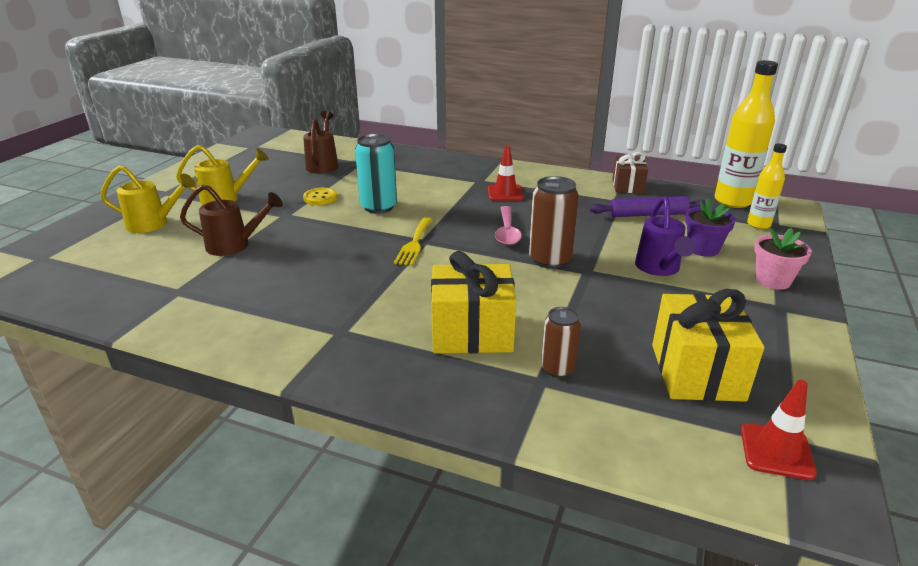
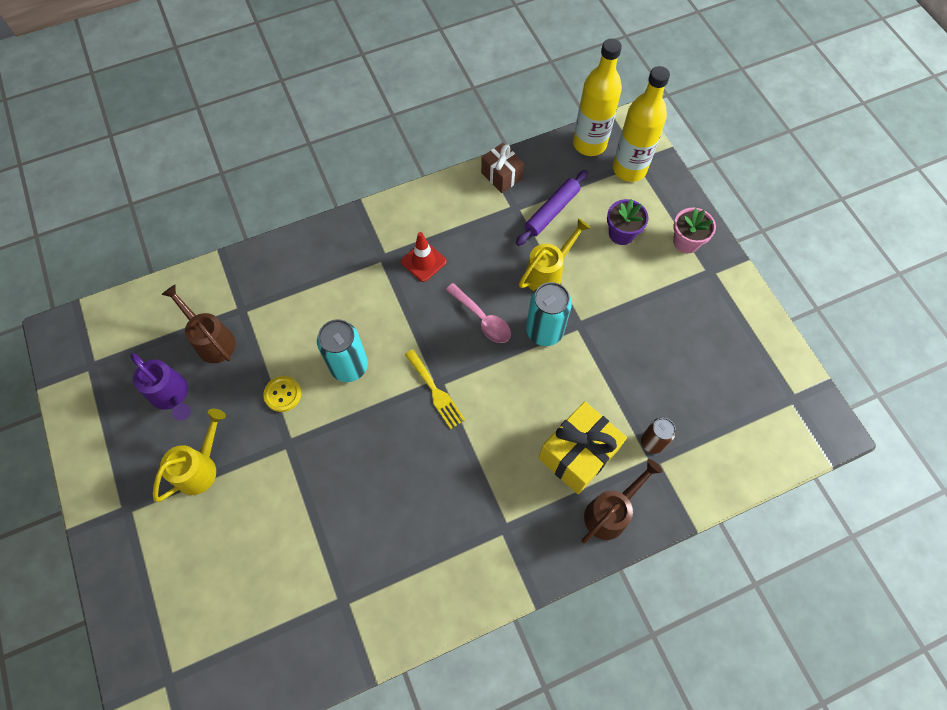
camera: 45 degrees left, 35 degrees up
yellow watering can [101,165,196,233] -> yellow watering can moved to [519,218,591,291]
brown watering can [180,184,283,256] -> brown watering can moved to [581,459,662,544]
brown can [529,176,579,269] -> turquoise can [526,282,572,346]
purple watering can [635,196,695,276] -> purple watering can moved to [130,353,191,421]
yellow gift [652,289,764,402] -> none
red traffic cone [741,380,817,480] -> none
yellow bottle [747,144,787,229] -> yellow bottle [613,66,670,182], size x1.75

